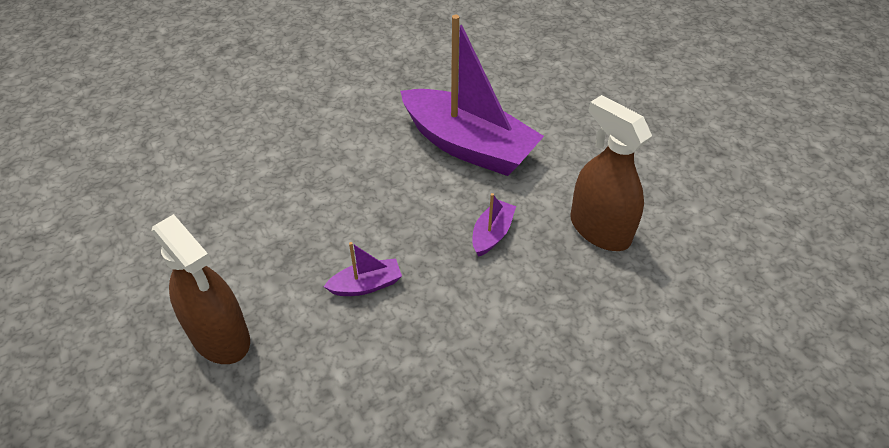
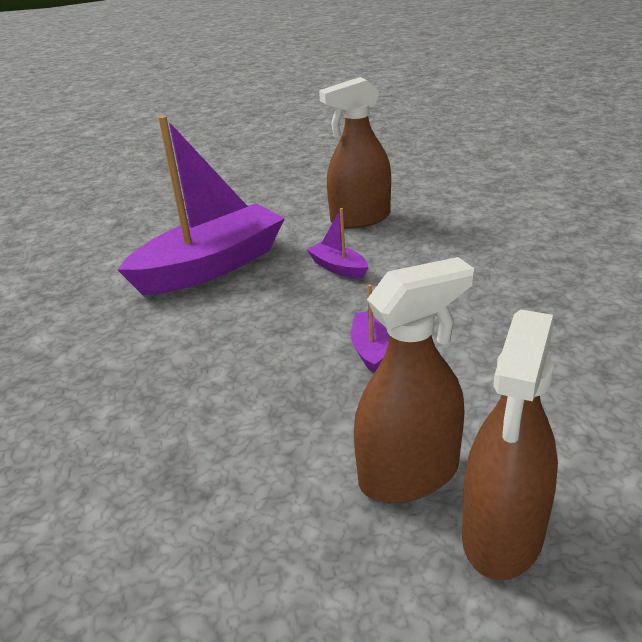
camera: 70 degrees left, 15 degrees down
none -> brown spray bottle [462,309,558,580]

